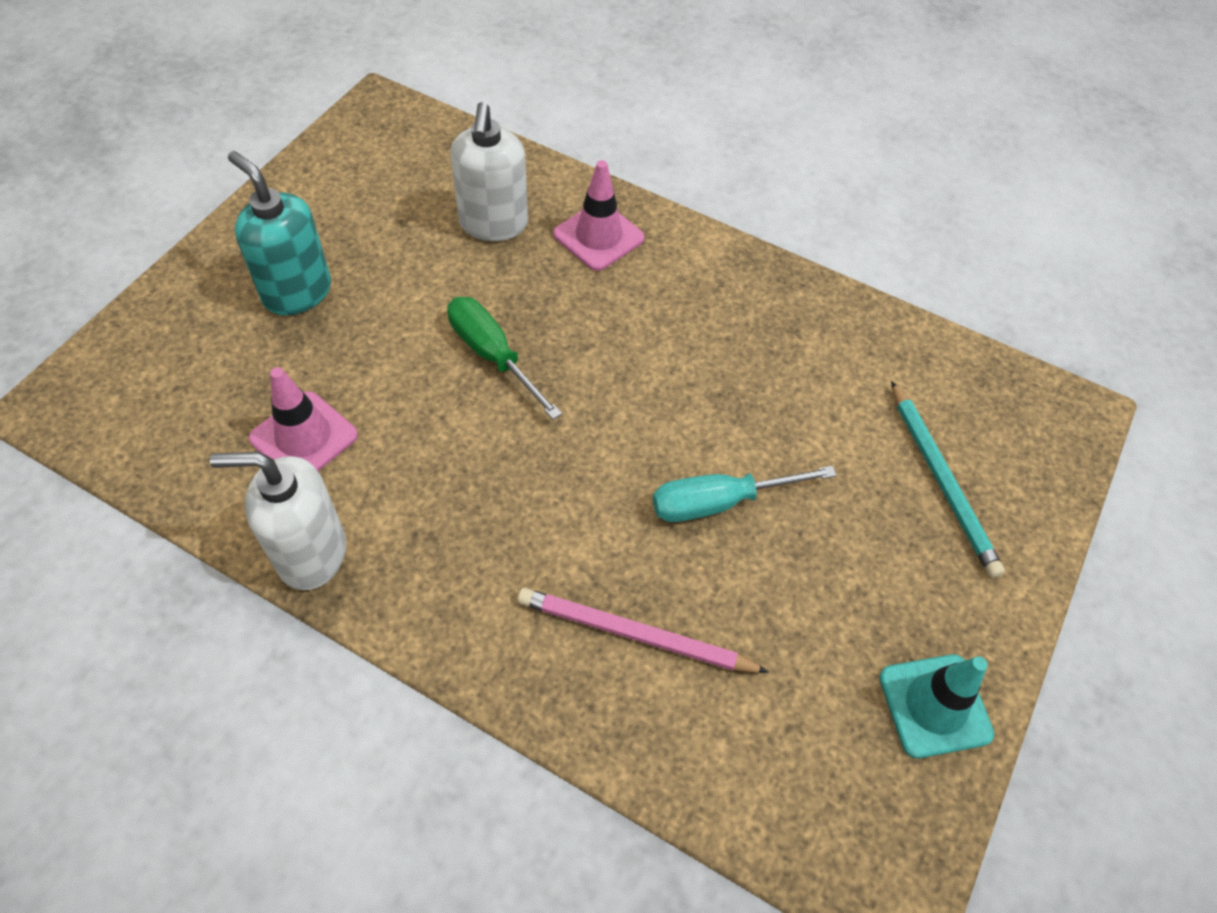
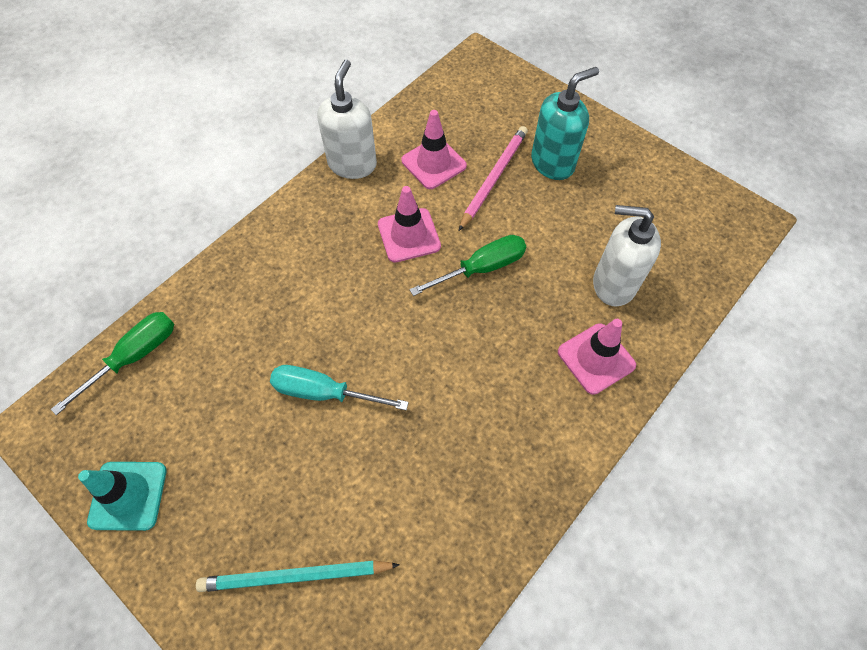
camera: 105 degrees right, 5 degrees up
pink pencil [518,588,769,673] -> pink pencil moved to [459,126,528,231]
turquoise screwdriver [653,466,837,522] -> turquoise screwdriver turned 75 degrees counterclockwise [270,365,409,411]
none -> green screwdriver [51,312,174,415]
none -> pink traffic cone [378,186,441,263]

